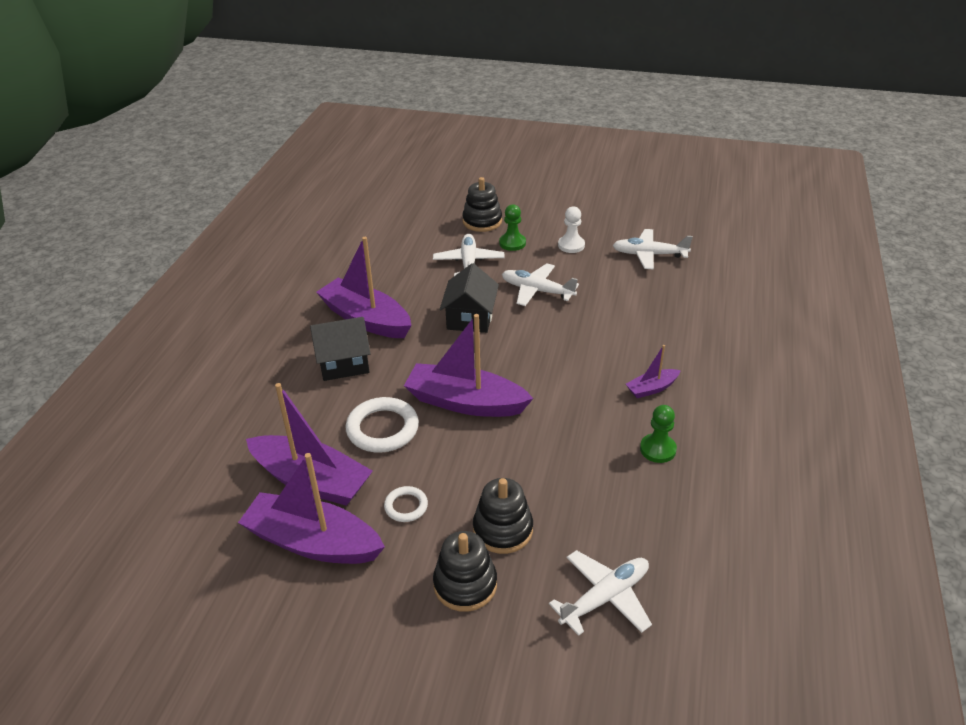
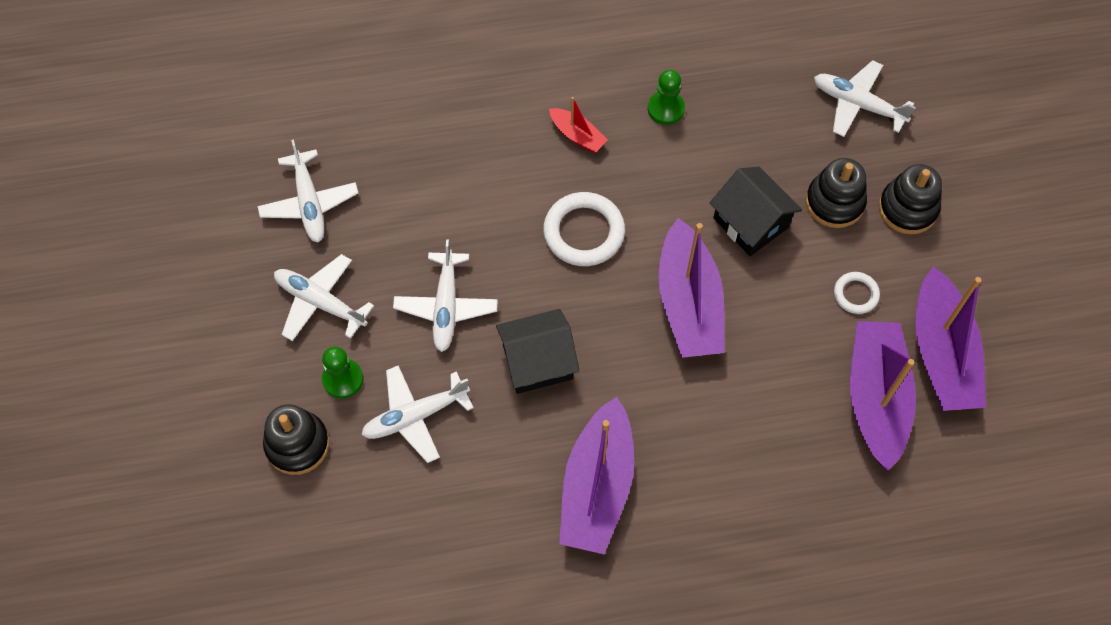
camera: 115 degrees left, 25 degrees up
black house [310,317,371,381] -> black house moved to [710,166,802,256]
white ring [346,397,419,453] -> white ring moved to [543,192,625,266]
white pawn [558,206,585,253] -> white plane [274,254,374,341]
purple boat [626,345,681,398] -> red boat [549,97,608,153]

